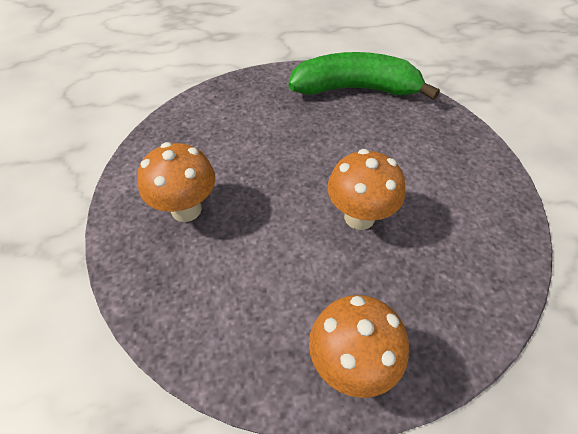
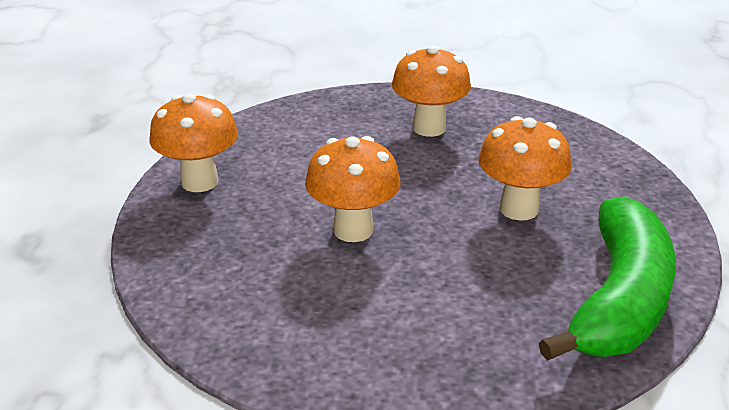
camera: 110 degrees right, 20 degrees down
none -> orange mushroom [478,116,571,221]

